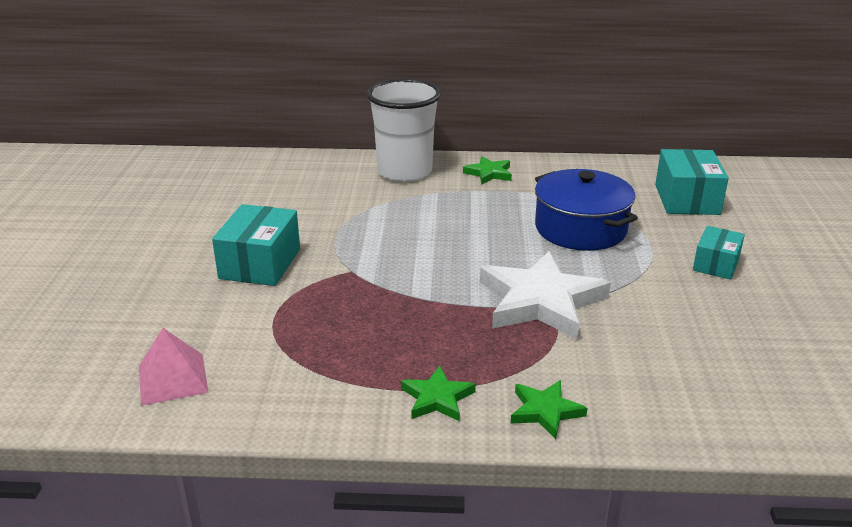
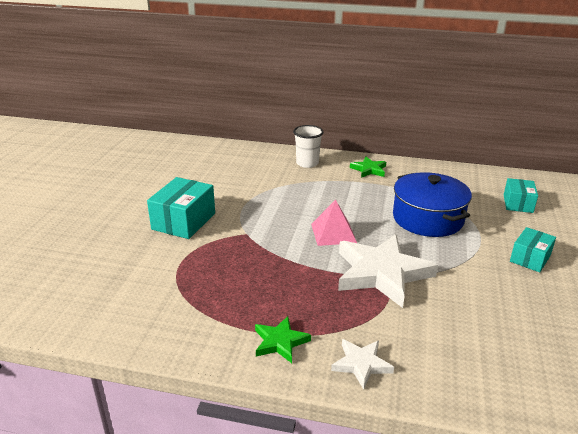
camera: 10 degrees right, 0 degrees up
pink pyramid [139,328,209,406] -> pink pyramid moved to [311,200,357,246]
white cup [367,79,441,182] -> white cup [293,125,324,168], size x0.57
green star [511,380,587,439] -> white star [331,339,394,389]
turquoise box [655,149,729,215] -> turquoise box [504,178,538,213], size x0.63

